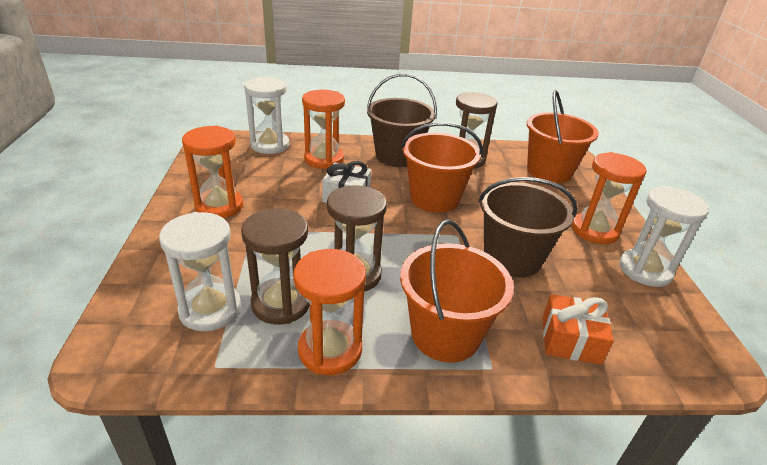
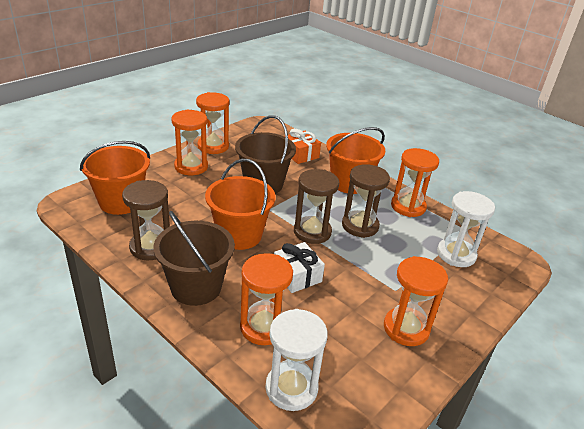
camera: 135 degrees left, 0 degrees up
brown hourglass [241,208,310,324] -> brown hourglass moved to [294,169,339,244]
white hourglass [619,186,709,287] -> orange hourglass [196,92,229,154]

